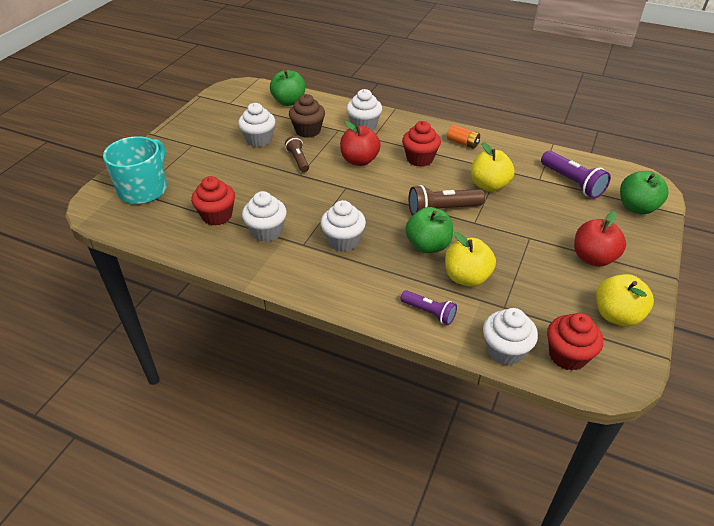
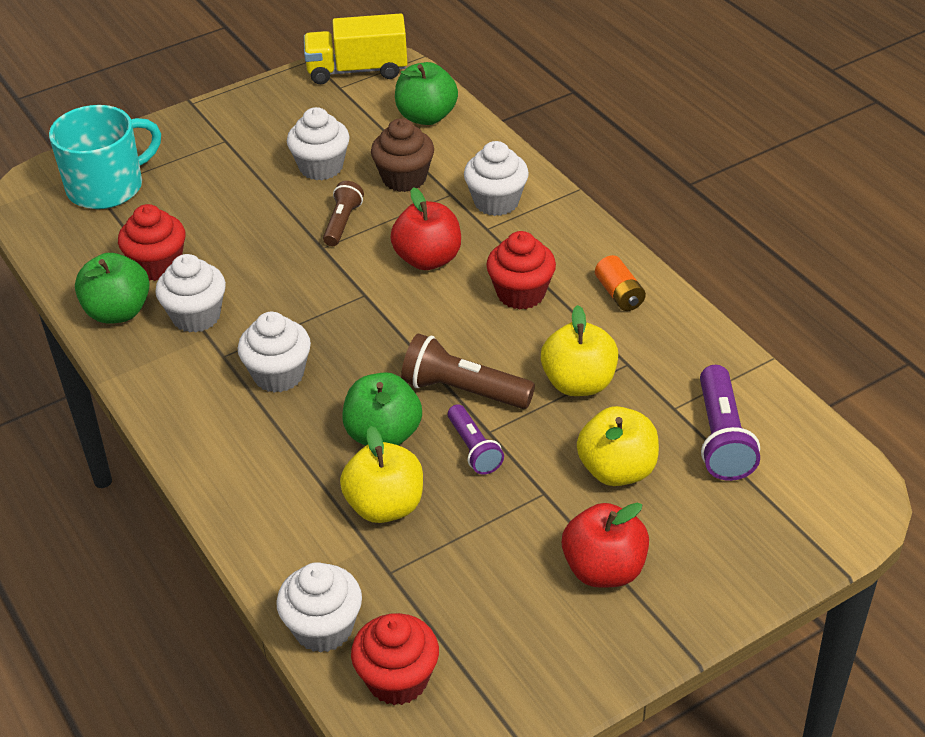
camera: 35 degrees right, 0 degrees up
purple flashlight [400,290,457,325] -> purple flashlight moved to [448,404,504,475]
yellow apple [596,274,654,326] -> yellow apple moved to [577,406,659,486]
green apple [620,171,668,214] -> green apple moved to [75,253,150,324]
none -> yellow truck [304,13,407,84]

